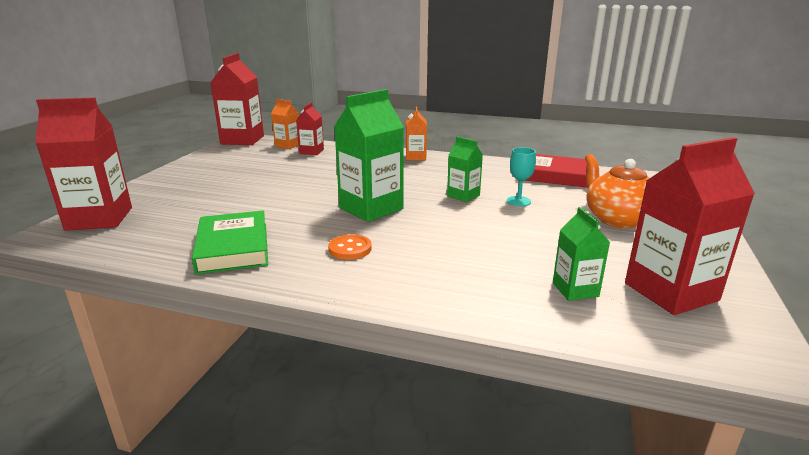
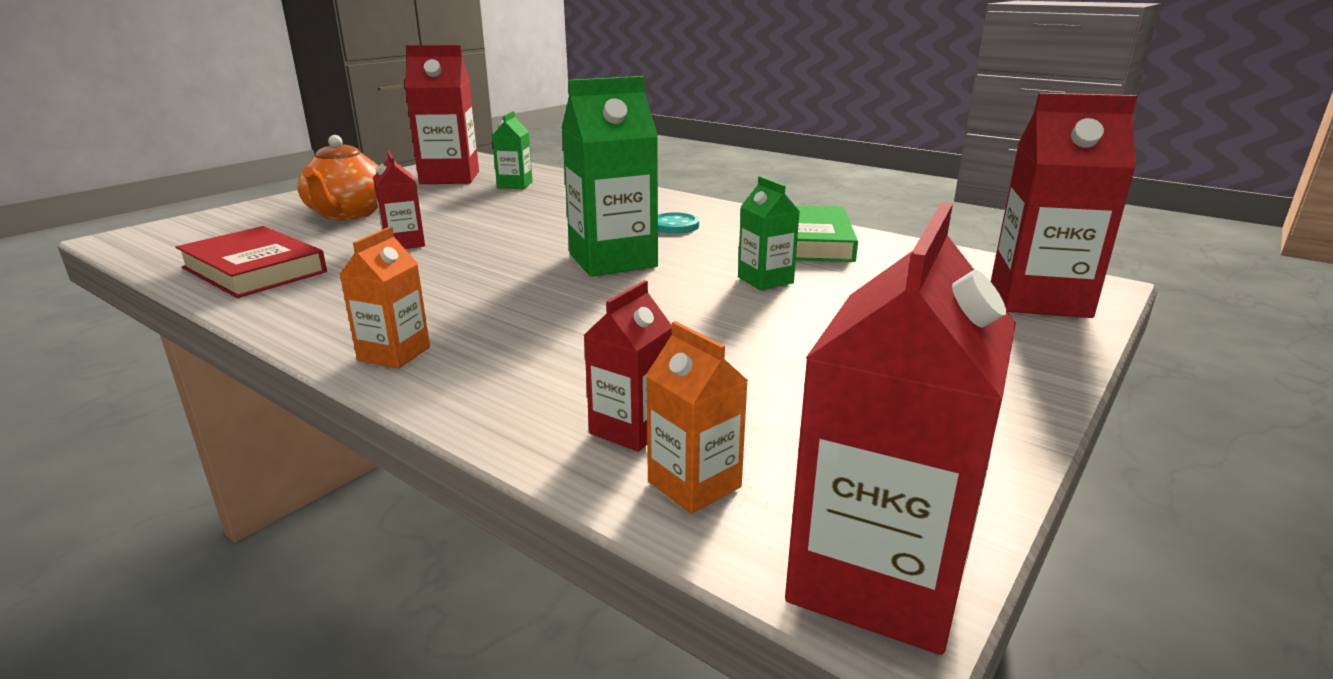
camera: 160 degrees left, 0 degrees up
orange button [328,234,372,260] -> turquoise button [658,212,699,234]
green carton [447,136,483,202] -> green carton moved to [738,176,800,290]
turquoise goblet [507,147,536,206] -> red carton [373,151,425,249]

